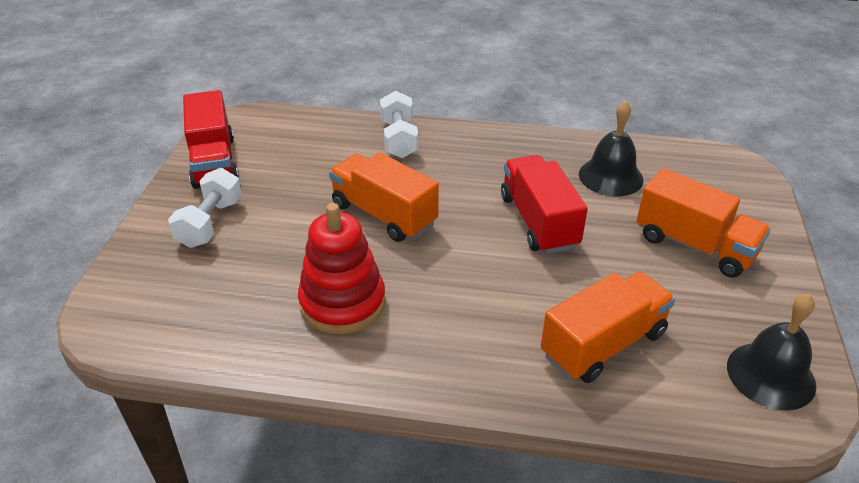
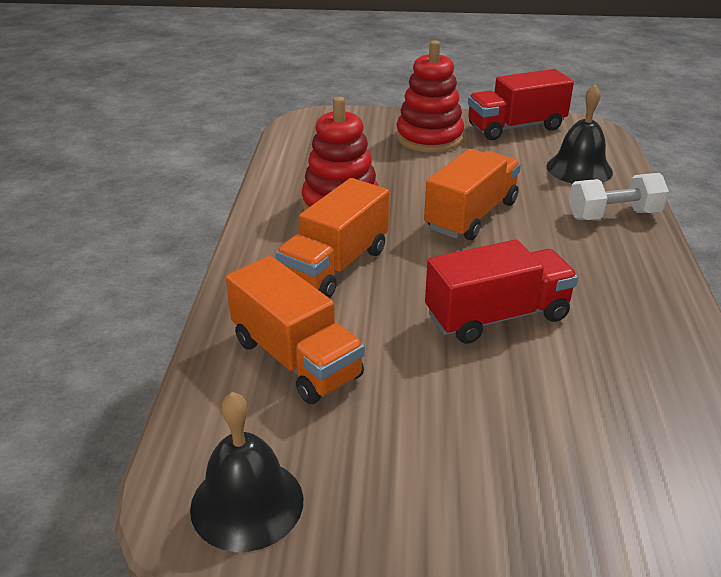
camera: 85 degrees right, 5 degrees down
white dumbbell [168,168,242,248] -> red stacking toy [396,40,464,153]
black bell [579,101,643,197] -> black bell moved to [546,84,613,184]
orange truck [636,168,771,278] -> orange truck moved to [276,178,389,298]

